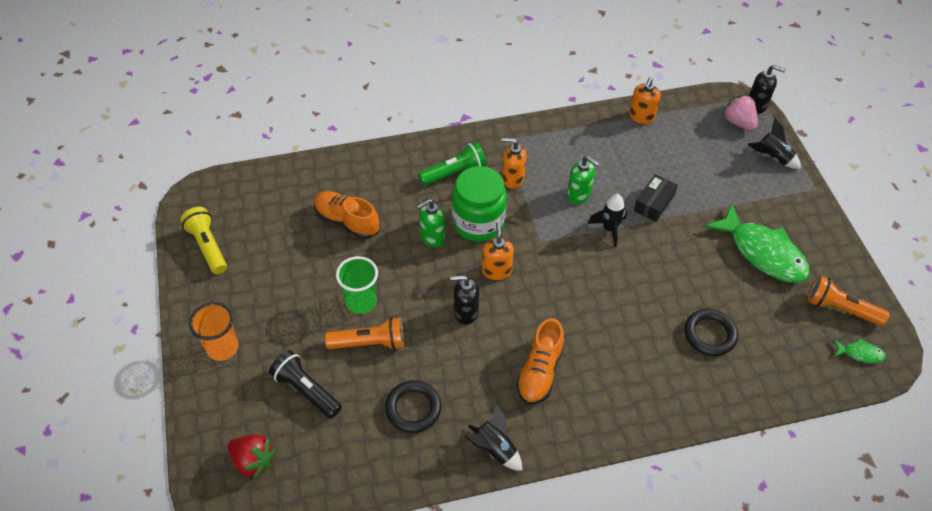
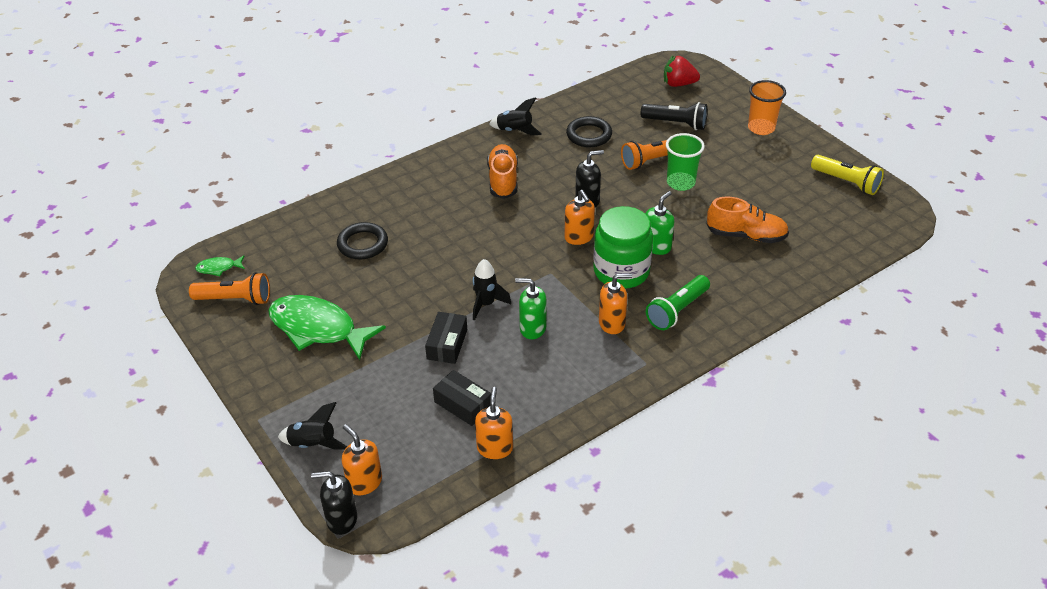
camera: 160 degrees right, 10 degrees down
pink strawberry [722,94,758,131] -> orange soap dispenser [342,424,382,495]
none -> black box [433,370,491,426]

